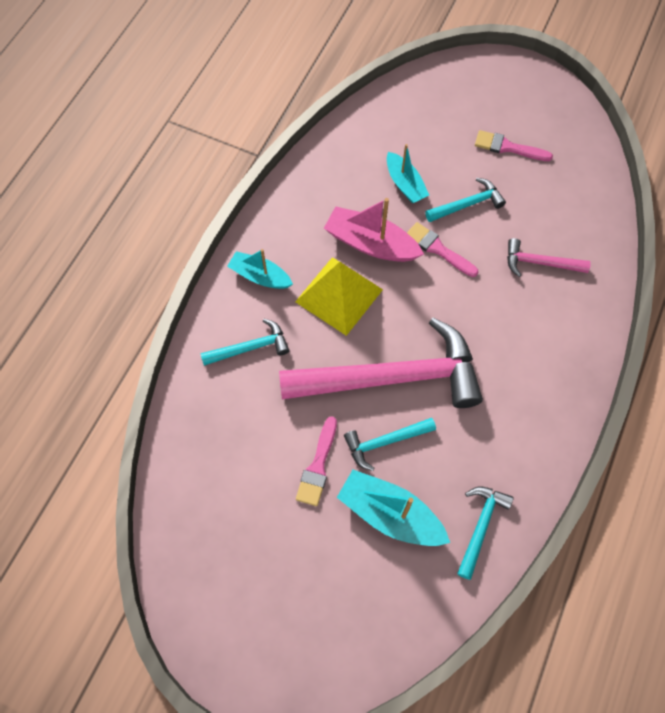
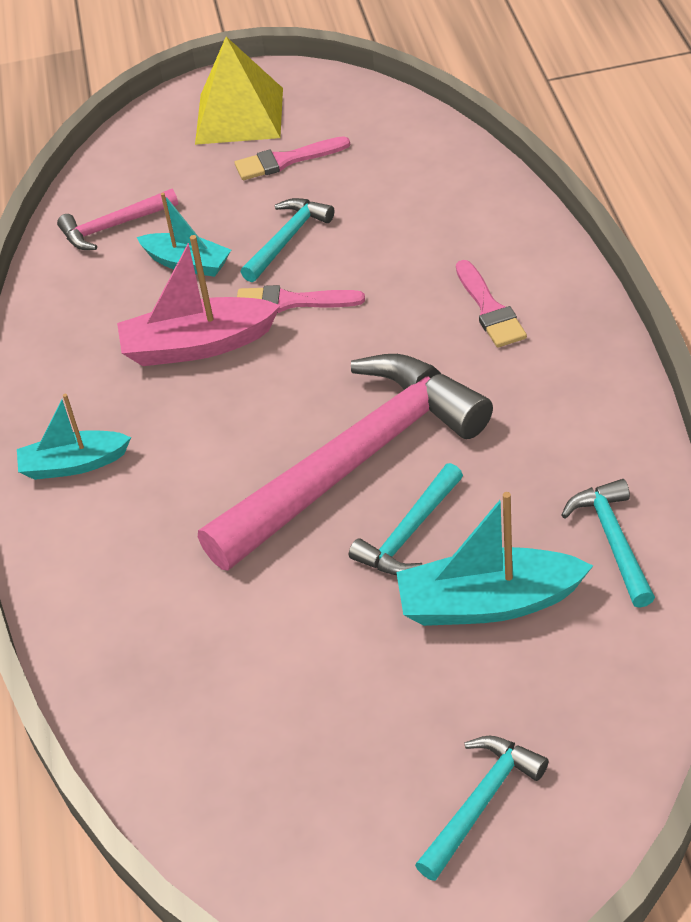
camera: 30 degrees left, 20 degrees down
turquoise hammer [200,319,289,366] -> turquoise hammer moved to [415,735,549,881]
yellow pyramid [295,257,383,336] -> yellow pyramid moved to [195,37,283,145]
pink brush [296,416,337,506] -> pink brush moved to [456,260,527,348]
pink hammer [507,238,591,277] -> pink hammer moved to [57,189,178,250]

